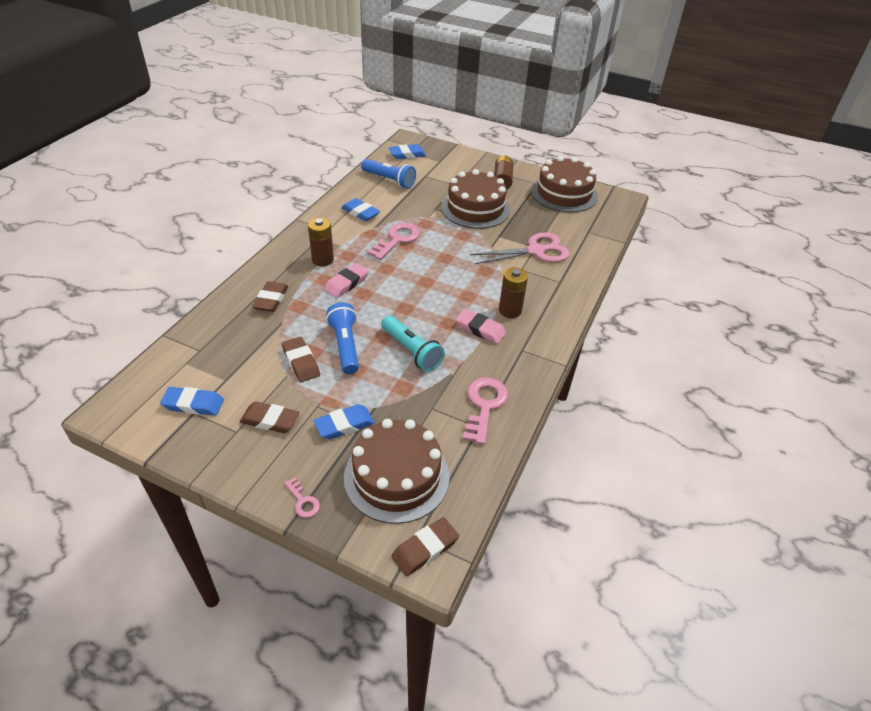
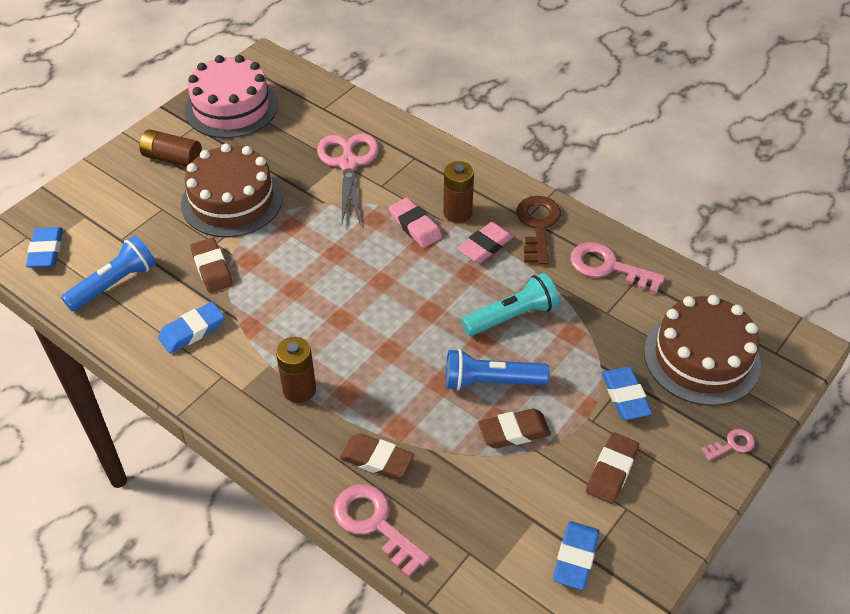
camera: 75 degrees left, 5 degrees up
pink eraser [324,263,369,298] -> pink eraser moved to [389,198,442,248]
pink key [367,223,420,260] -> pink key moved to [333,484,430,578]
brown eraser [391,517,459,576] -> brown eraser moved to [190,238,233,293]
brown cake [531,156,598,212] -> pink cake [185,55,278,138]
none -> brown key [516,196,561,264]

